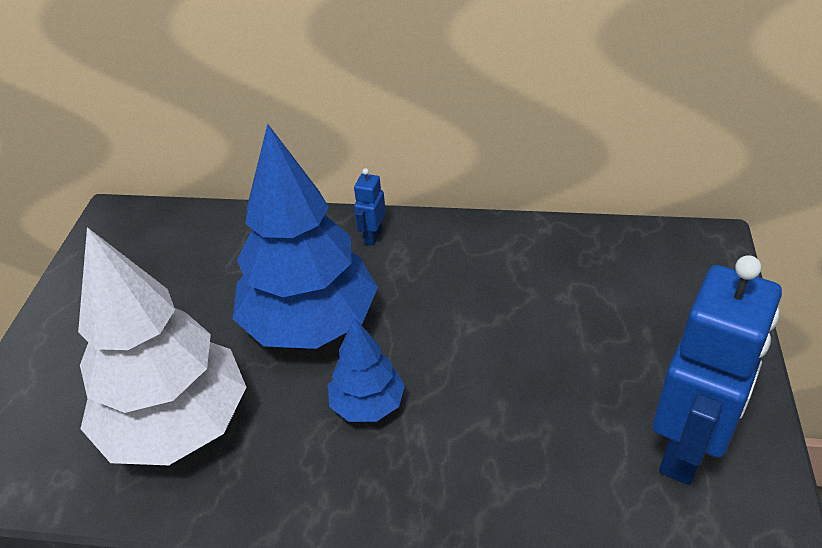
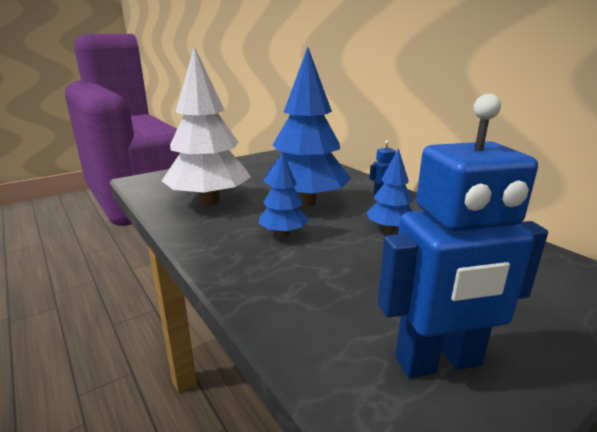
camera: 45 degrees right, 20 degrees down
none -> blue tree [366,148,414,232]

